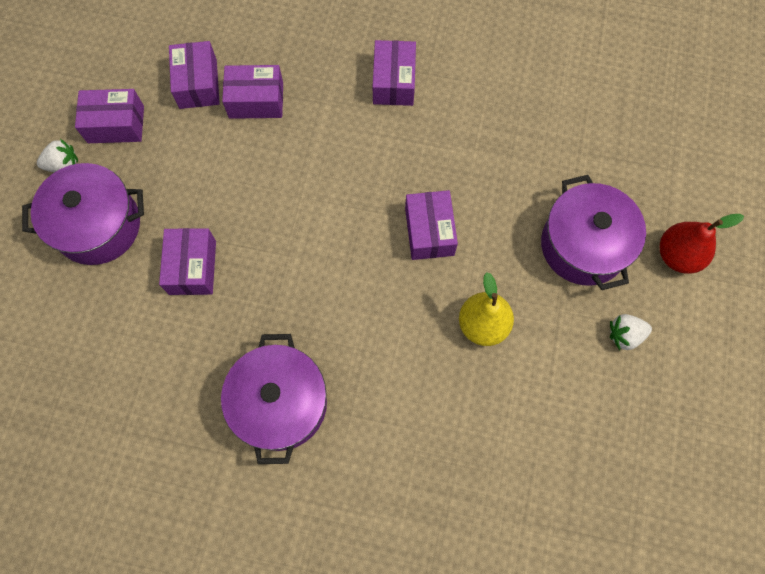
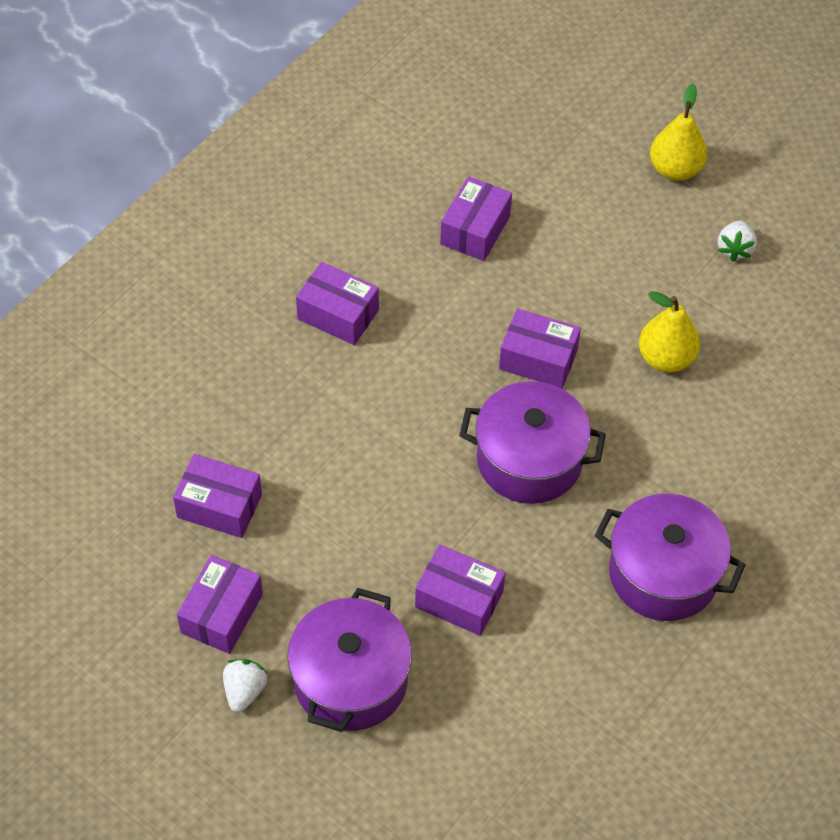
camera: 65 degrees left, 15 degrees down
purple box [222,65,283,119] -> purple box moved to [440,176,512,261]
purple pot [541,175,646,290] -> purple pot moved to [459,381,606,504]
red pear [660,214,744,274] -> yellow pear [650,84,707,181]

